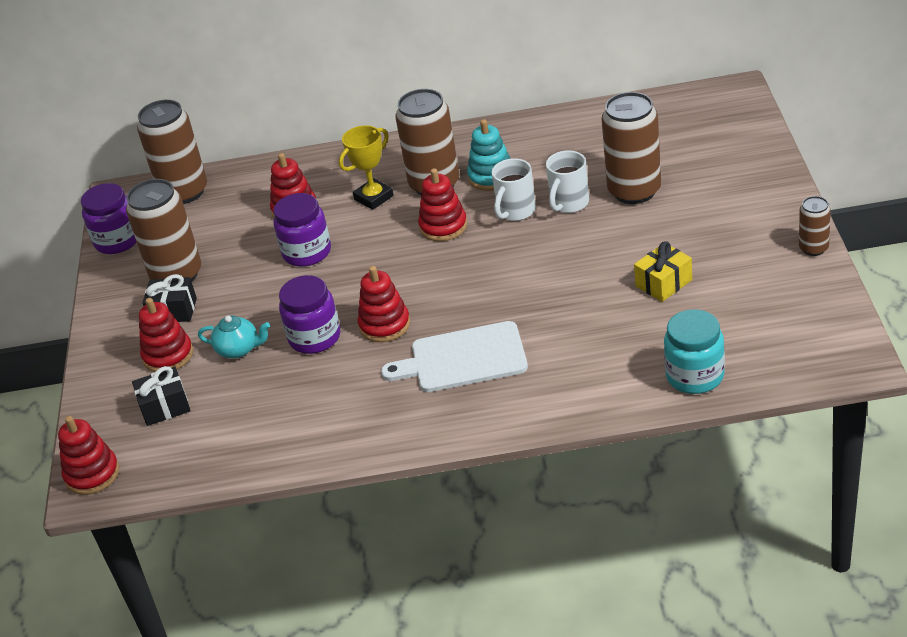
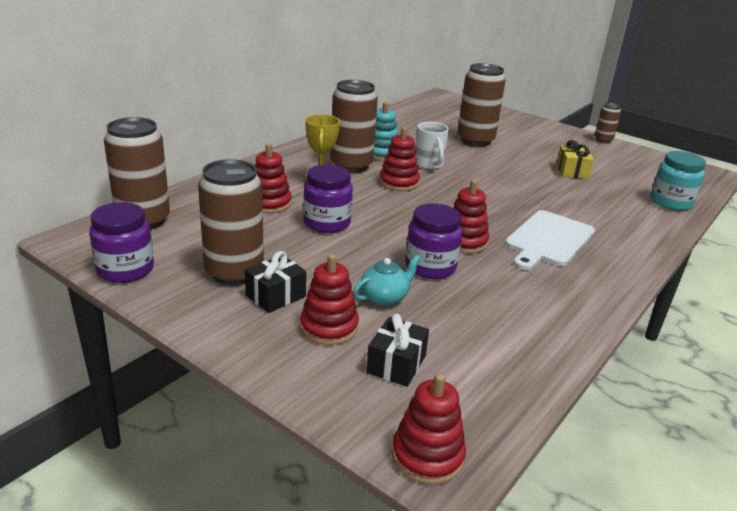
camera: 55 degrees left, 10 degrees down
white mug [546,151,589,213] -> none

